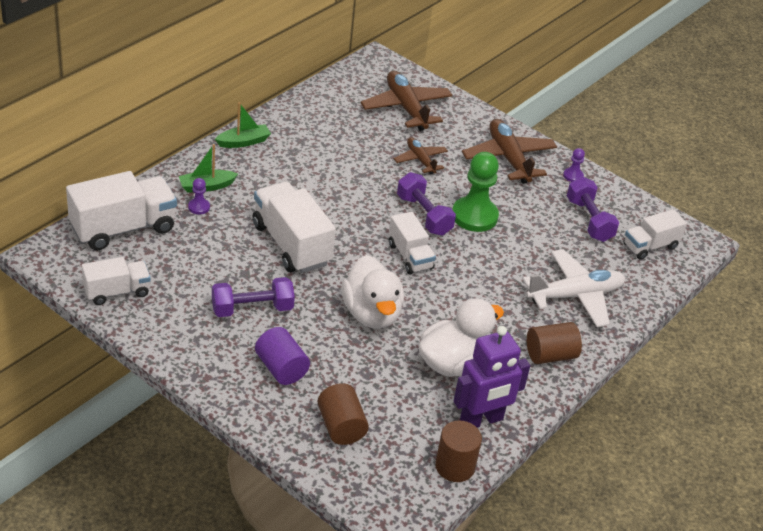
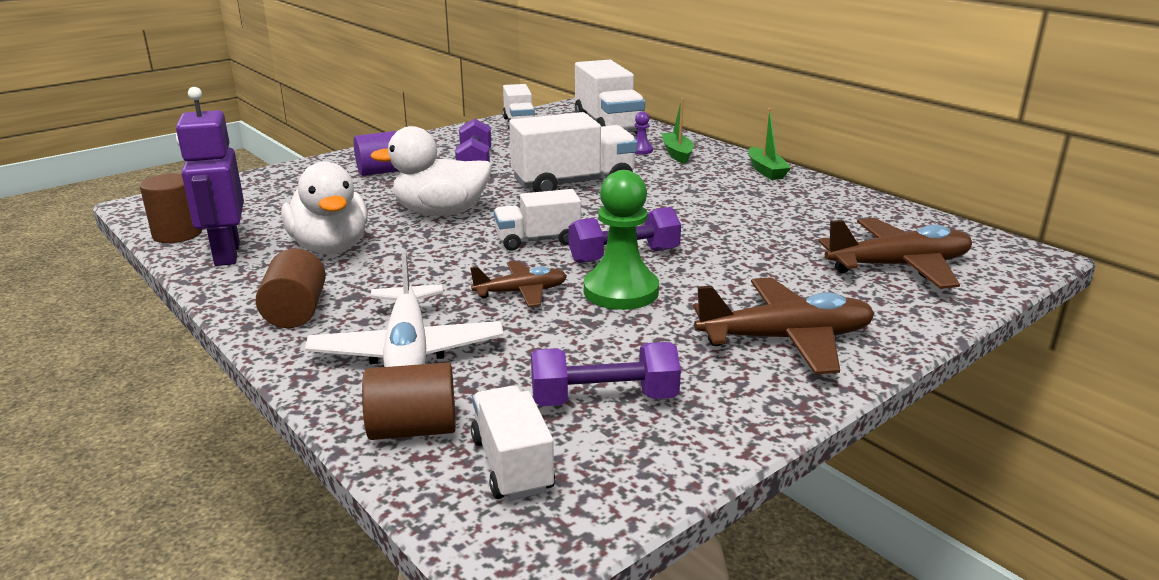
camera: 105 degrees right, 15 degrees down
brown cylinder [318,383,369,445] -> brown cylinder moved to [362,362,456,440]
brown plane [394,137,448,174] -> brown plane moved to [470,261,567,307]
purple pawn [563,148,585,182] -> none

